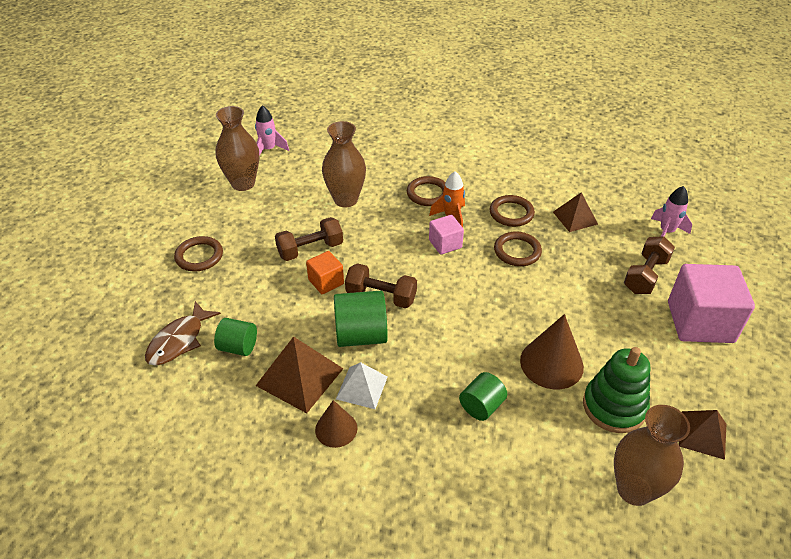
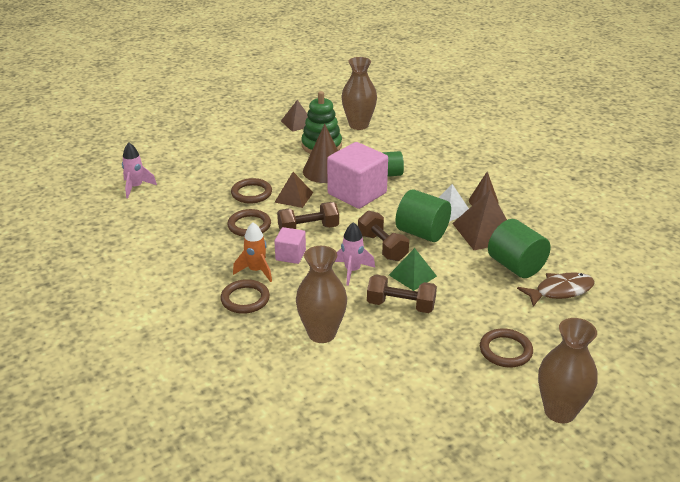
camera: 140 degrees left, 10 degrees down
green cylinder [214,318,257,356] -> green cylinder [488,219,551,278], size x1.59
brown vase [216,106,259,191] -> brown vase moved to [538,318,598,423]
pink rocket [255,105,289,156] -> pink rocket moved to [335,222,375,286]
orange cube [306,251,344,294] -> green pyramid [389,248,437,291]
brown ring [490,195,535,227] -> brown ring moved to [231,178,272,203]
brown pyramid [553,192,598,232] -> brown pyramid moved to [274,172,313,208]
brown dumbbell [624,236,675,294] -> brown dumbbell moved to [277,202,339,230]
pink cube [668,264,755,343] -> pink cube moved to [327,142,388,209]

